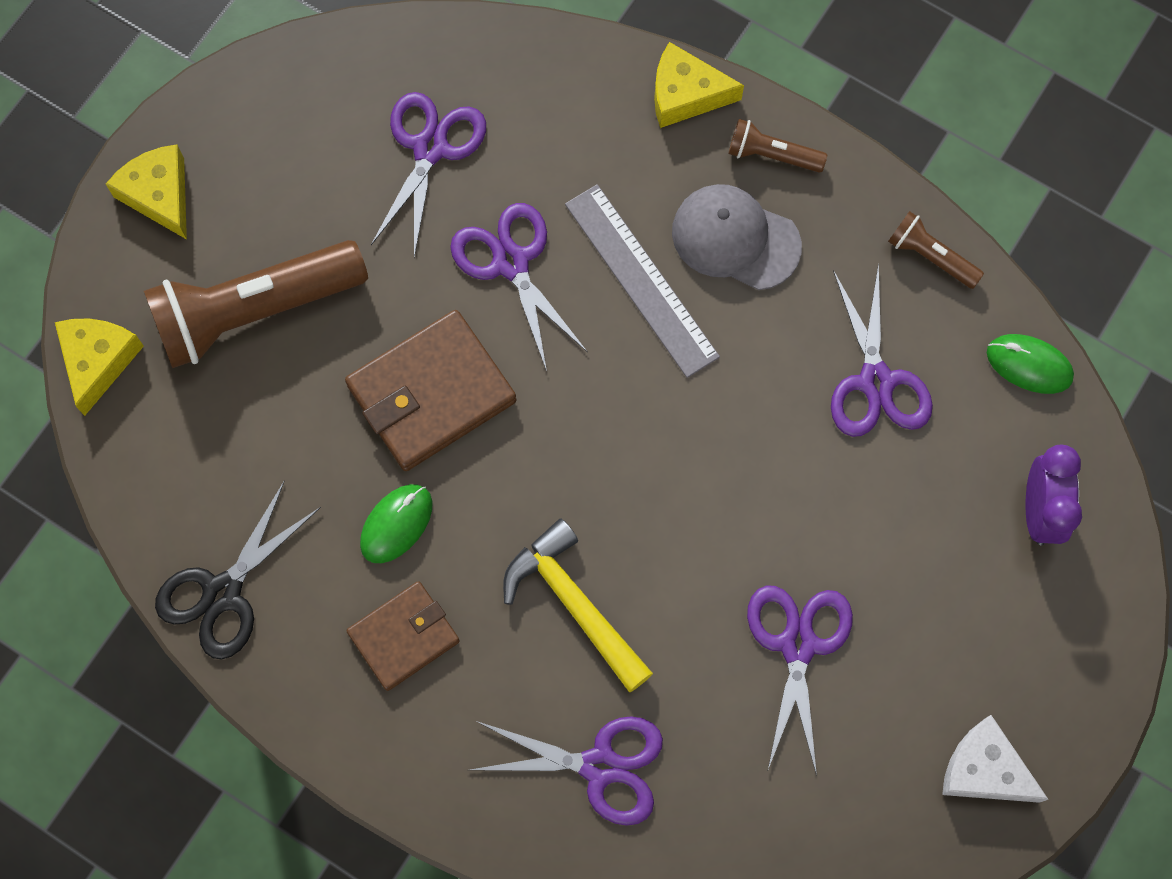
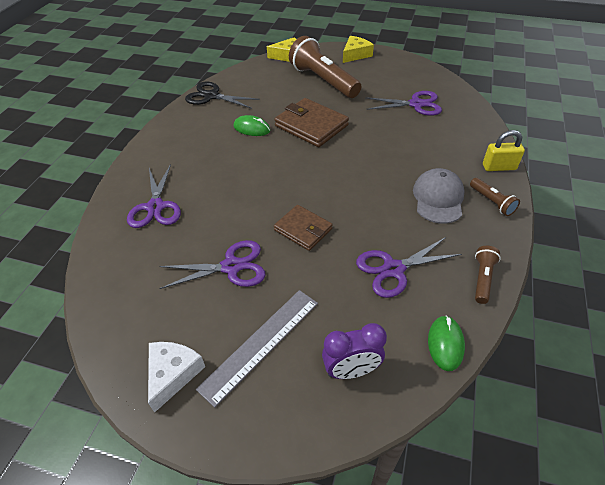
camera: 75 degrees right, 25 degrees down
brown wallet [346,581,460,691] -> brown wallet moved to [274,205,333,251]
purple scissors [450,203,587,371] -> none
yellow hammer [503,518,653,692] -> none
grey ruler [565,184,720,378] -> grey ruler moved to [196,290,318,408]
yellow cheese [654,42,744,128] -> yellow padlock [483,130,525,171]
brown flashlight [728,119,827,172] -> brown flashlight turned 150 degrees clockwise [470,178,520,216]

